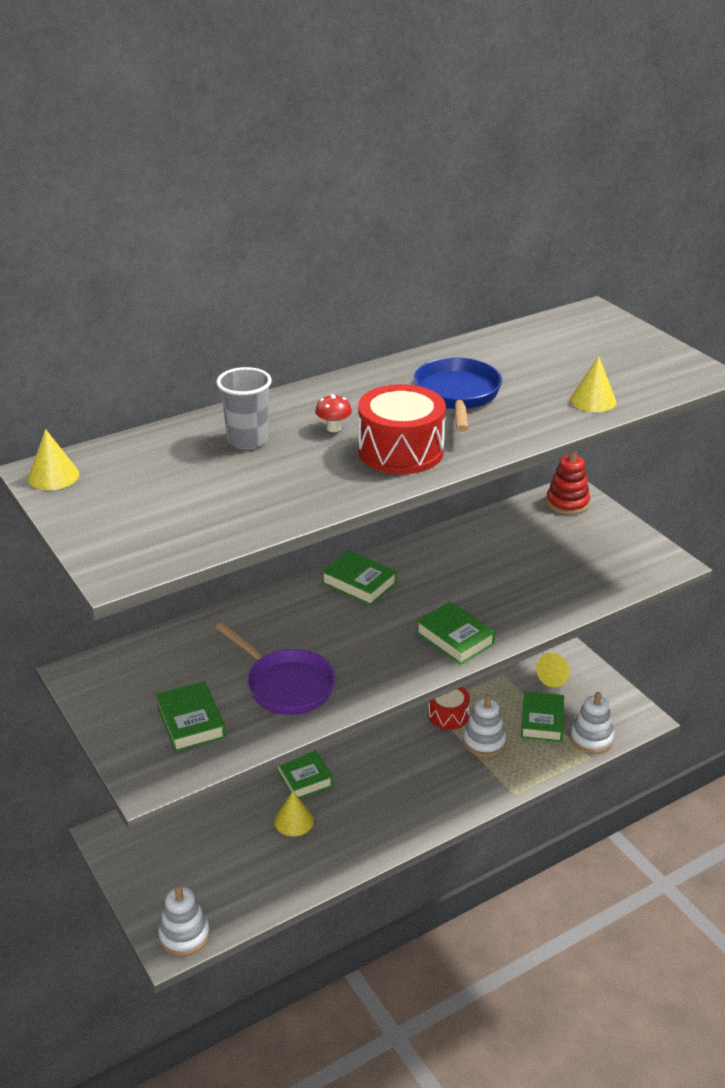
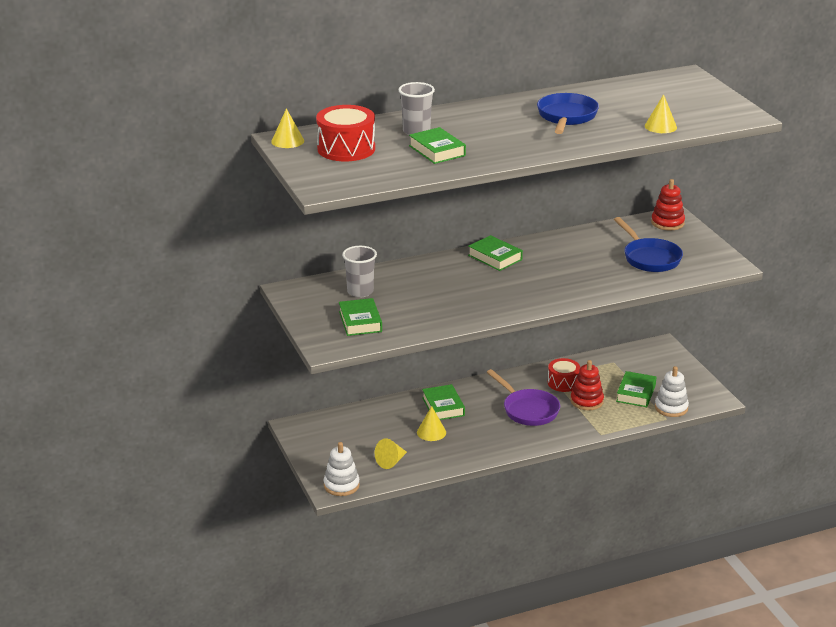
camera: 10 degrees right, 5 degrees down
purple pan [216,622,336,715] -> purple pan moved to [487,369,560,426]
red mushroom [315,394,352,432] -> none
red drum [358,384,446,474] -> red drum moved to [316,105,375,161]
green book [416,602,495,665] -> green book moved to [409,127,466,164]
white stacking toy [463,694,506,757] -> red stacking toy [570,360,604,410]
yellow cone [536,653,569,688] -> yellow cone moved to [375,438,407,469]
none -> grey cup [342,246,377,298]
none -> blue pan [614,217,683,272]

